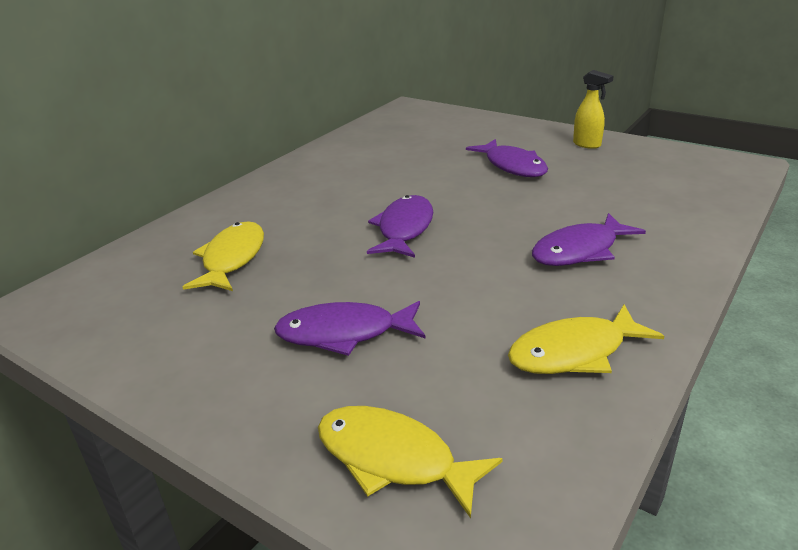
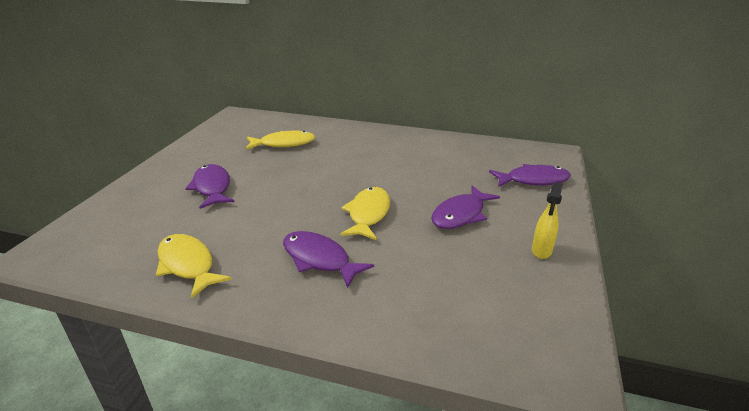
camera: 70 degrees right, 0 degrees up
yellow fish [318,406,503,518] -> yellow fish moved to [340,187,390,240]
purple fish [367,195,433,258] -> purple fish moved to [489,164,571,187]

